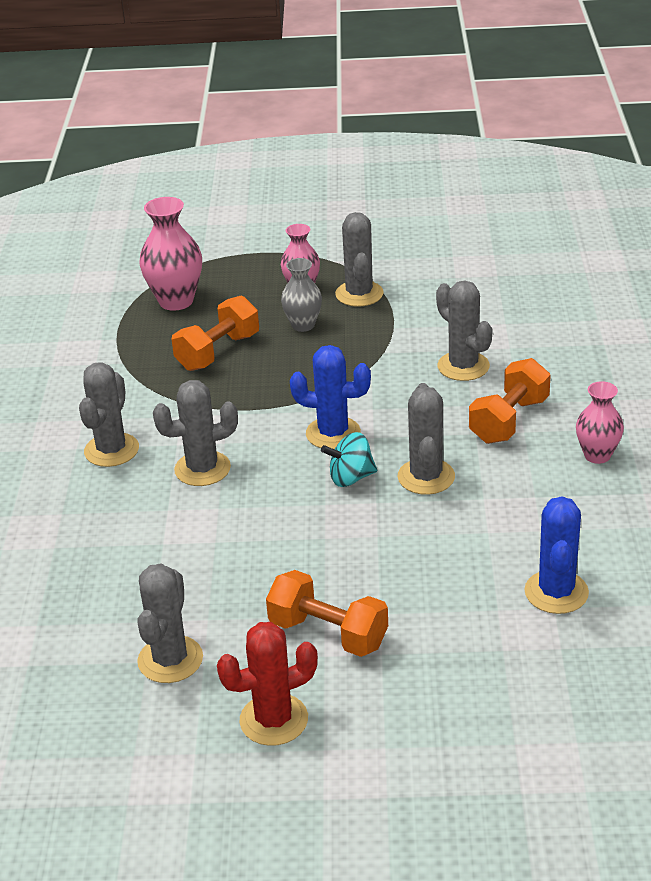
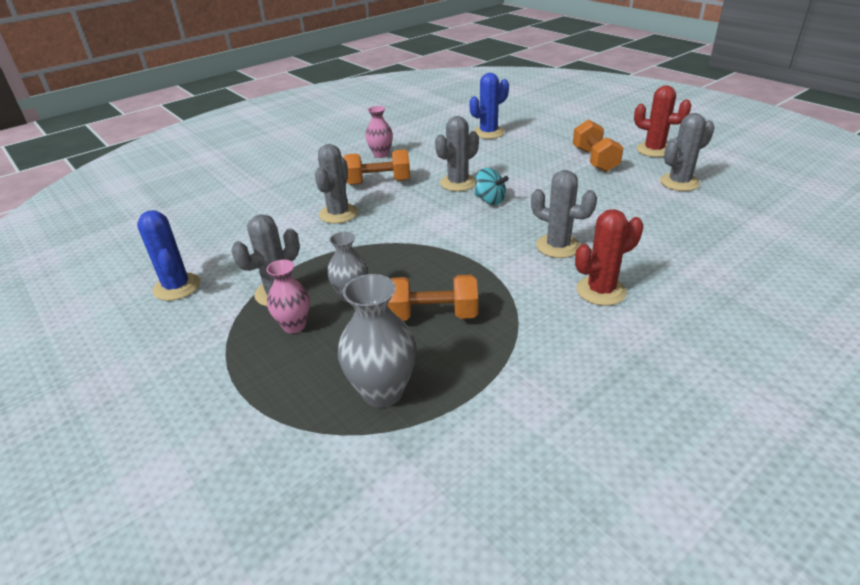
camera: 130 degrees left, 0 degrees up
grey cactus [79,362,139,467] -> red cactus [575,209,643,306]
pink vase [139,197,202,311] -> grey vase [338,274,417,408]
blue cactus [290,345,371,449] -> blue cactus moved to [137,210,200,301]

